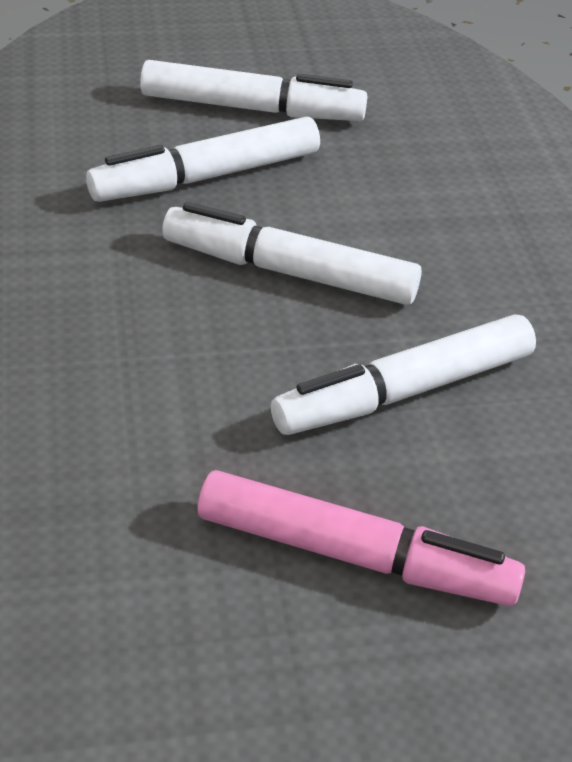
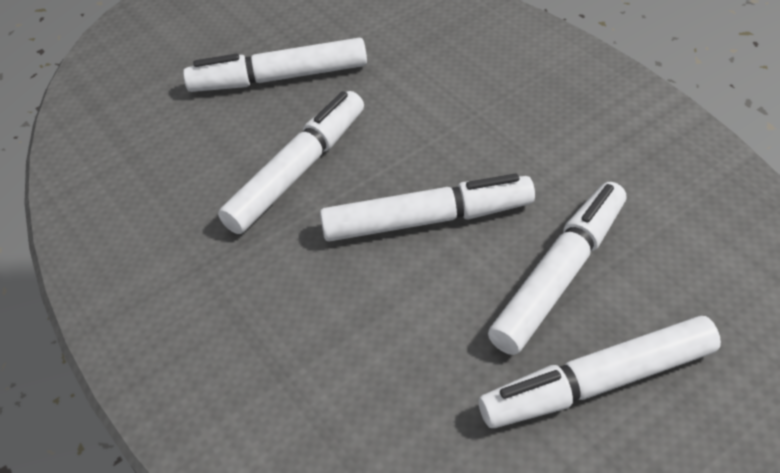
camera: 160 degrees right, 5 degrees up
pink marker [198,470,525,606] -> white marker [183,38,367,92]

